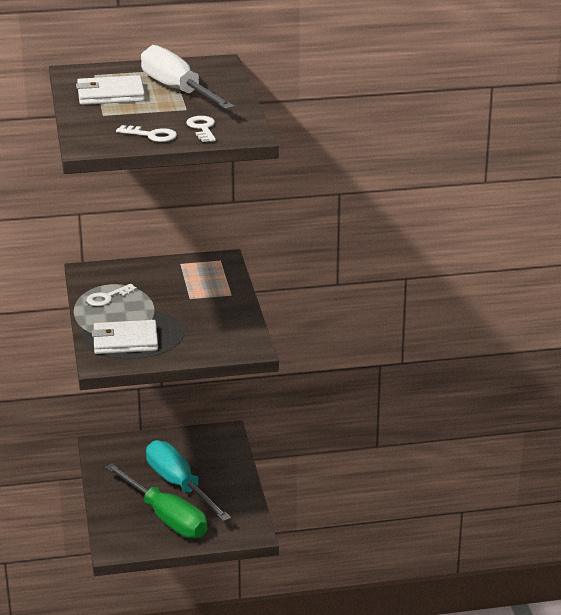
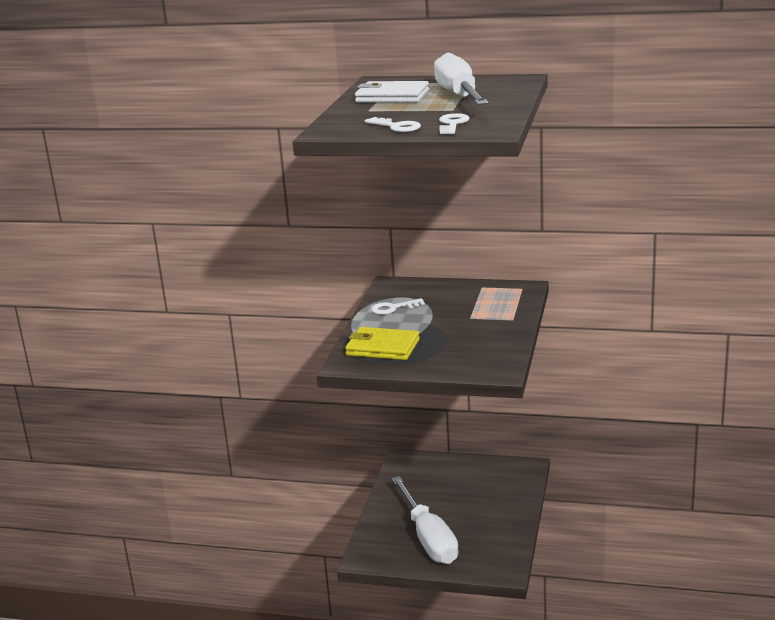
camera: 25 degrees right, 5 degrees down
white wallet [92,320,158,354] -> yellow wallet [345,327,420,360]
green screwdriver [105,463,207,538] -> white screwdriver [391,476,459,564]
turquoise screwdriver [146,440,231,522] -> none

